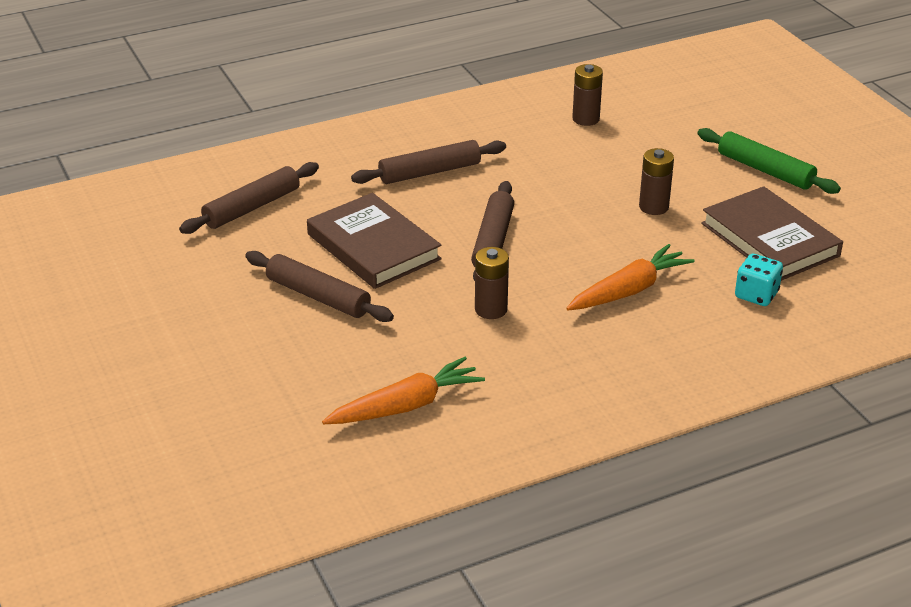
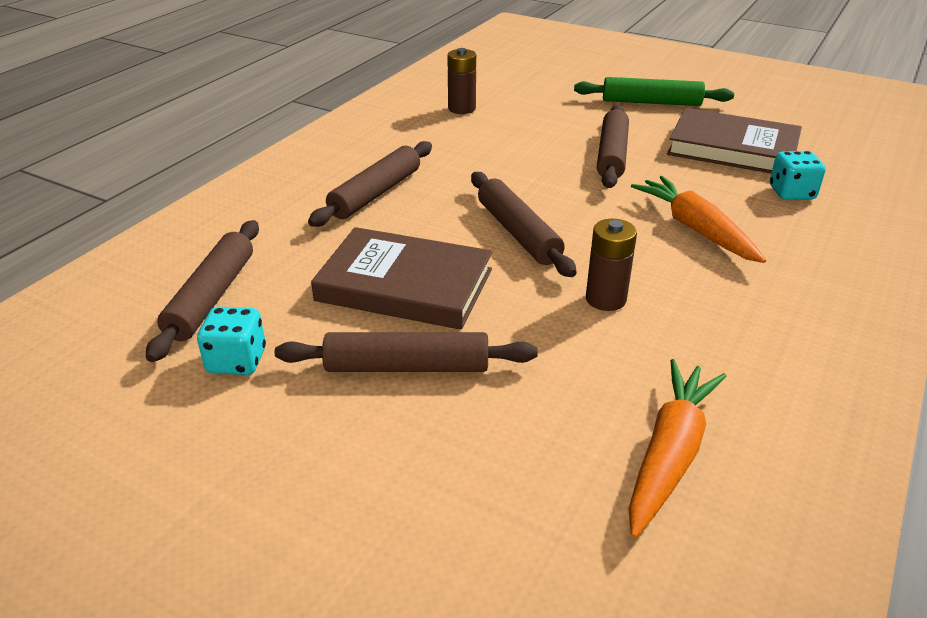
camera: 35 degrees left, 0 degrees up
orange carrot [566,244,695,311] -> orange carrot turned 45 degrees counterclockwise [631,176,766,263]
brown battery [639,148,674,215] -> brown rolling pin [597,105,629,188]
none -> turquoise dice [197,306,266,375]

